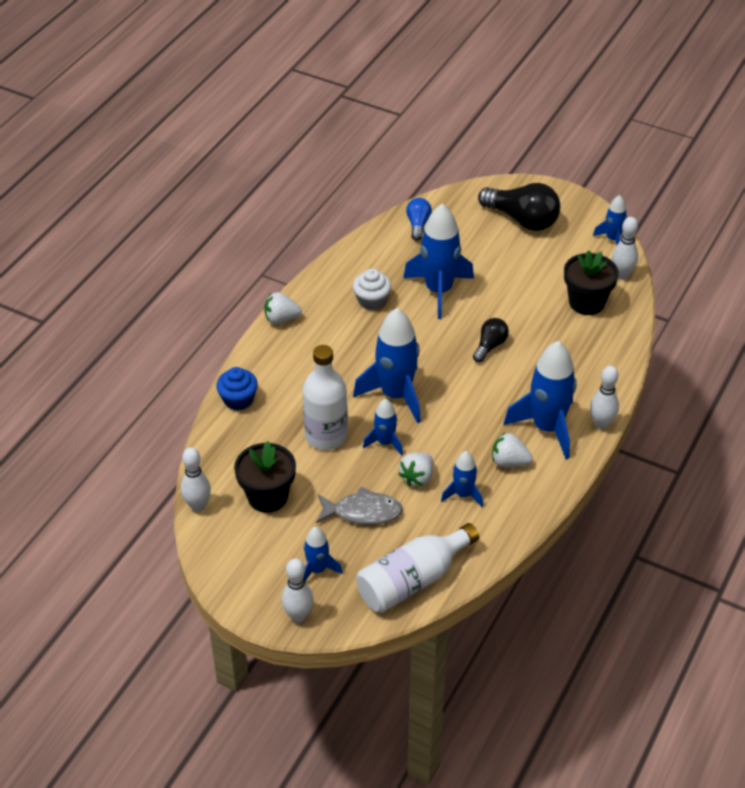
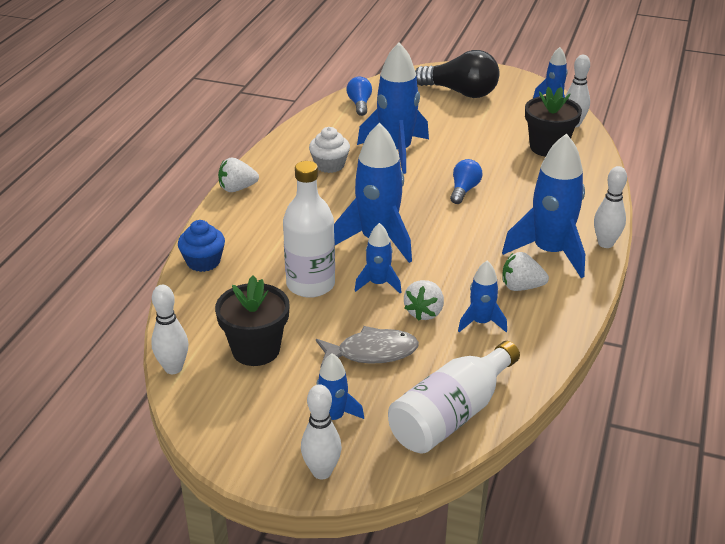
camera: 10 degrees left, 10 degrees down
black light bulb [473,318,509,362] -> blue light bulb [450,159,482,204]

